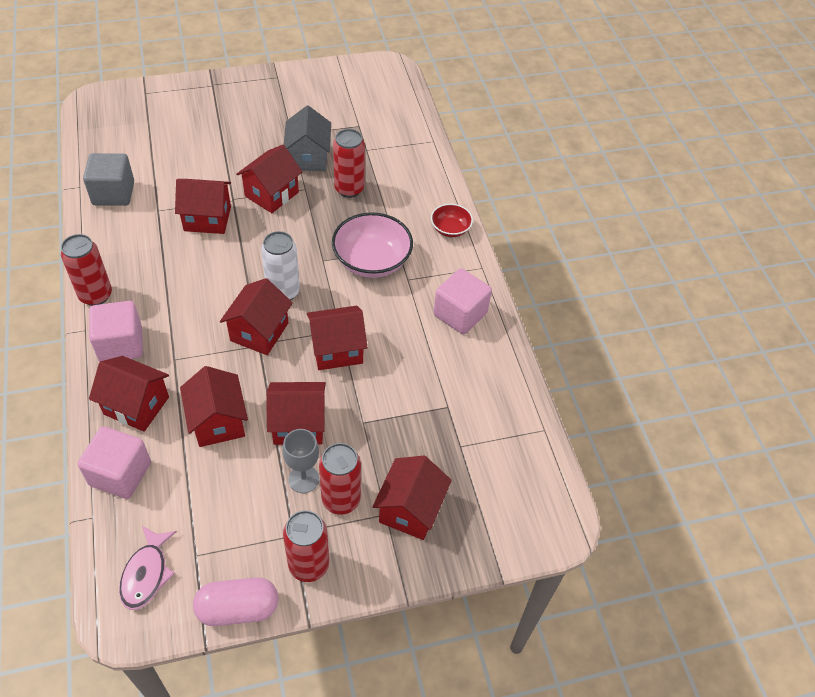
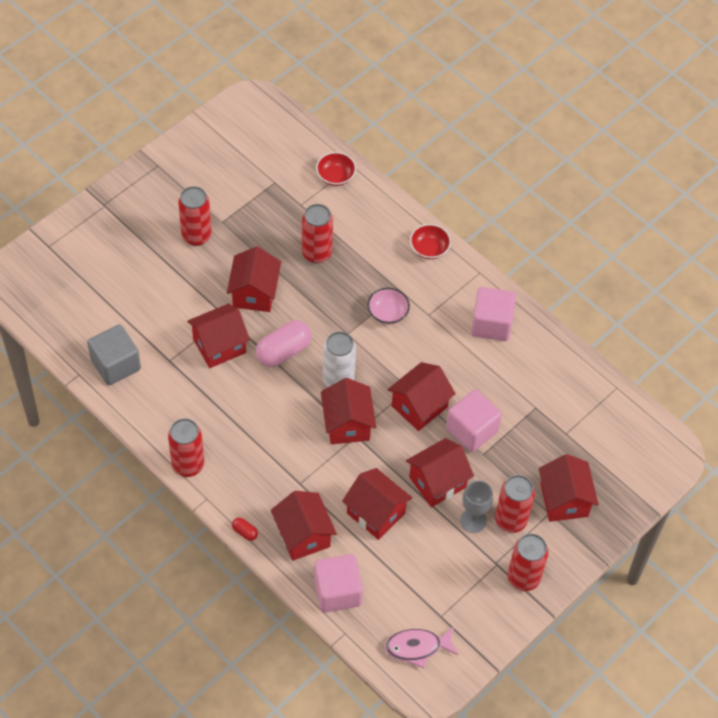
camera: 30 degrees left, 5 degrees up
pink cube [89,301,143,362] -> pink cube moved to [446,389,502,452]
red house [89,356,169,432] -> red house turned 75 degrees clockwise [271,491,337,561]
pink fish [119,526,177,610] -> pink fish turned 105 degrees clockwise [385,627,458,668]
pink capsule [193,577,278,626] -> pink capsule moved to [256,320,312,367]
grey house [283,106,331,171] -> none
pink bowl [332,212,413,278] -> pink bowl [368,288,410,324], size x0.55
none -> red can [178,186,212,246]
none -> red capsule [232,518,258,541]
none -> red bowl [316,152,356,186]

